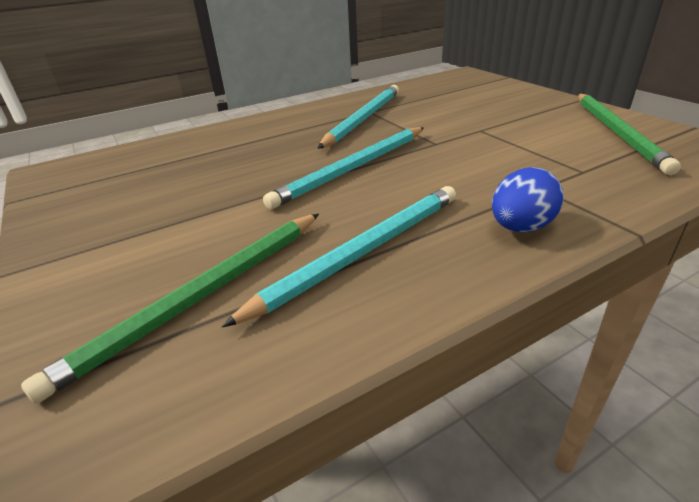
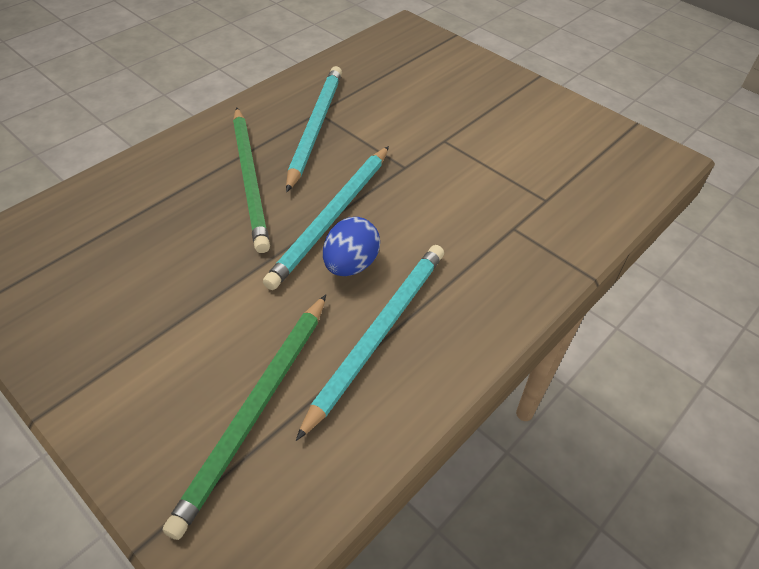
camera: 20 degrees left, 15 degrees up
blue egg [492,167,564,232] -> blue egg moved to [323,217,380,276]
green pencil [578,94,681,175] -> green pencil moved to [233,107,270,253]

